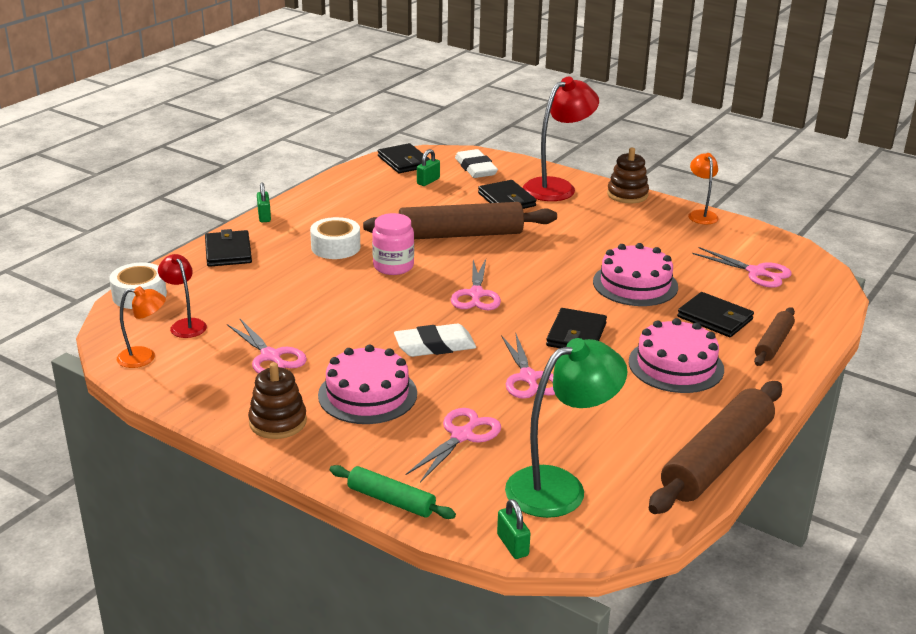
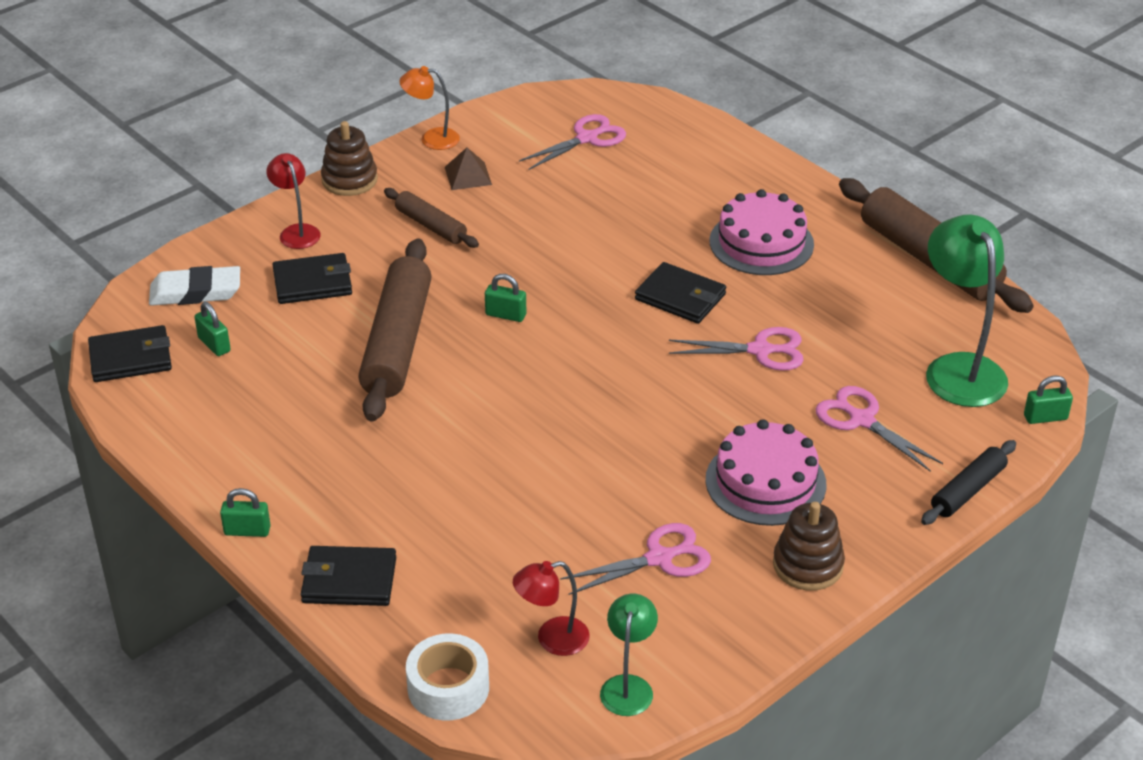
camera: 75 degrees left, 10 degrees up
orange lamp [117,286,166,368] -> green lamp [600,594,658,716]
white tape [310,217,360,259] -> none
green rolling pin [330,465,456,519] -> black rolling pin [921,440,1016,525]
pink jar [372,213,414,275] -> none
white eraser [394,324,476,357] -> none
pink scissors [451,259,501,310] -> none
red lamp [523,77,599,201] -> red lamp [266,153,321,249], size x0.55
pink cake [593,243,678,306] -> none
black wallet [677,292,754,337] -> none
brown rolling pin [754,307,795,366] -> brown rolling pin moved to [384,188,479,248]
none -> brown pyramid [445,148,492,190]
none -> green padlock [485,274,526,322]

